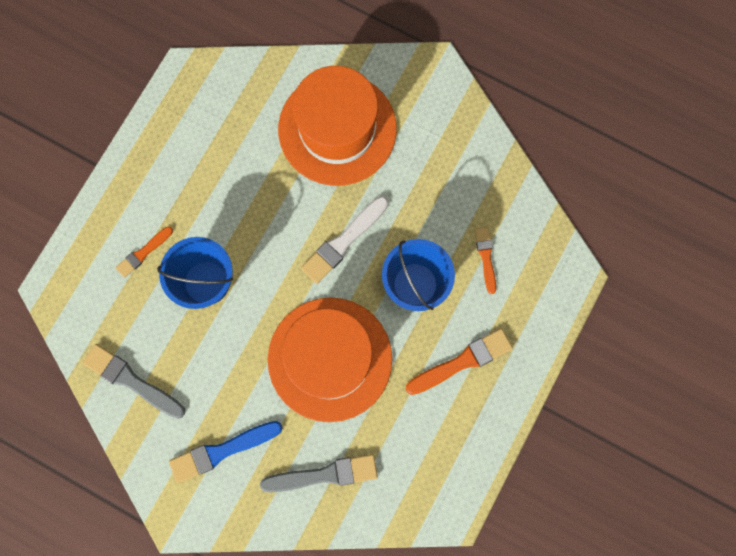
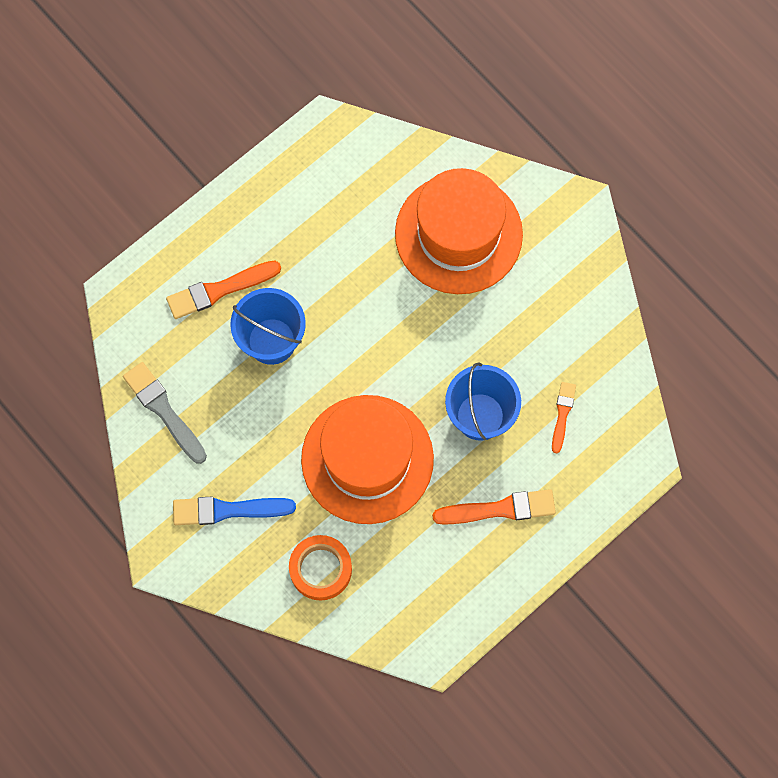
camera: 20 degrees right, 5 degrees down
orange brush [115,226,173,278] -> orange brush [166,261,281,319], size x1.65
grey brush [260,454,378,492] -> orange tape [289,535,352,600]
white brush [301,196,389,284] -> none

